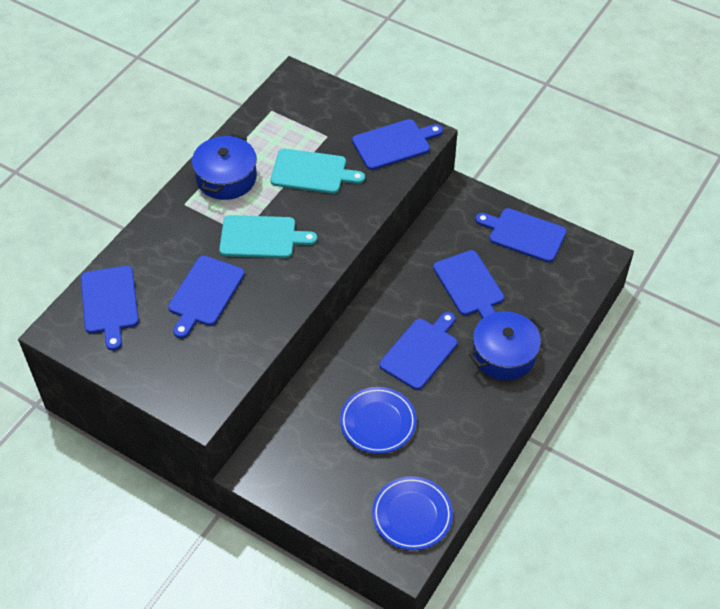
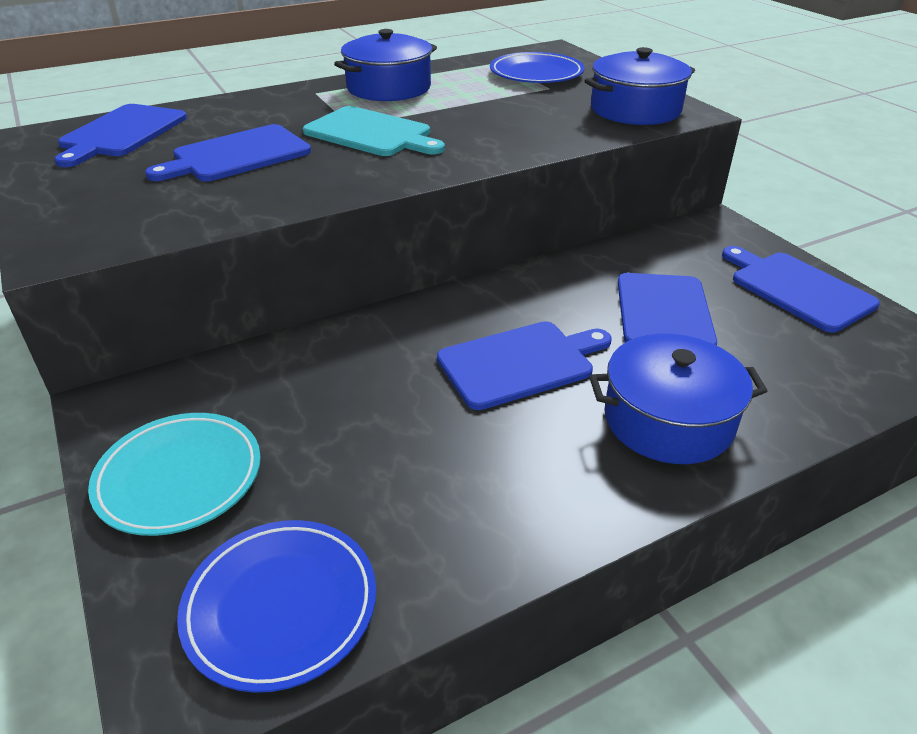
camera: 30 degrees right, 15 degrees down
turquoise cutting board [270,149,365,194] -> none
blue plate [340,387,417,454] -> blue plate moved to [490,52,584,83]
blue cutting board [352,119,443,170] -> blue pot [585,47,695,125]
none -> turquoise plate [88,413,261,536]

